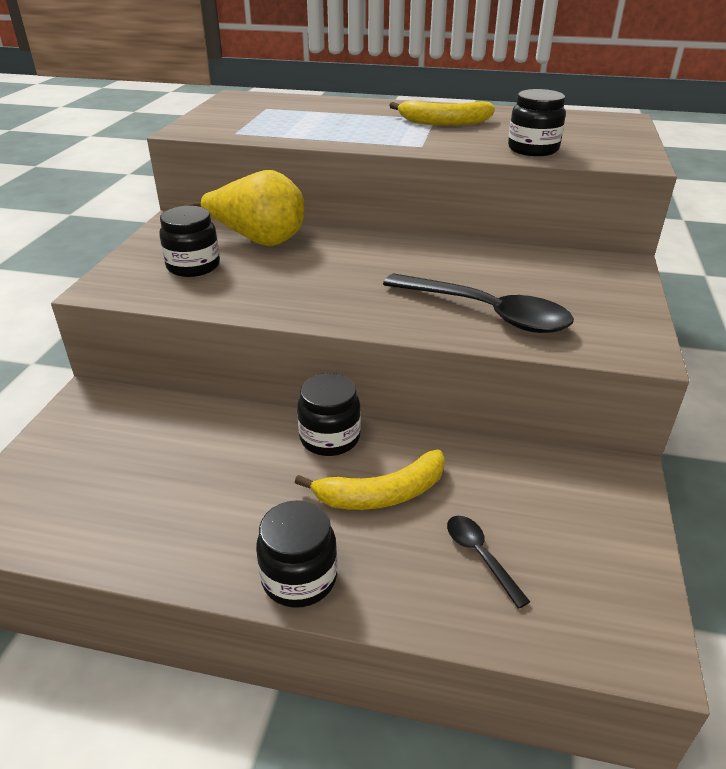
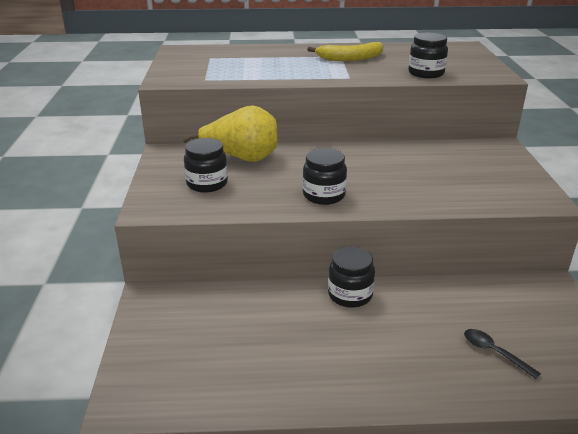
camera: 15 degrees left, 5 degrees down
black jar [256,500,337,608] -> black jar moved to [302,148,347,205]
yellow banana [295,450,445,510] -> none
black spoon [383,273,574,333] -> none

